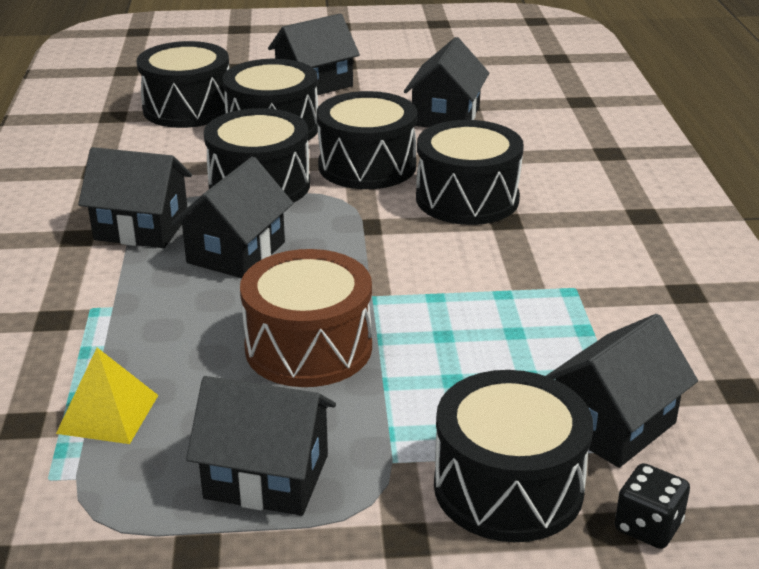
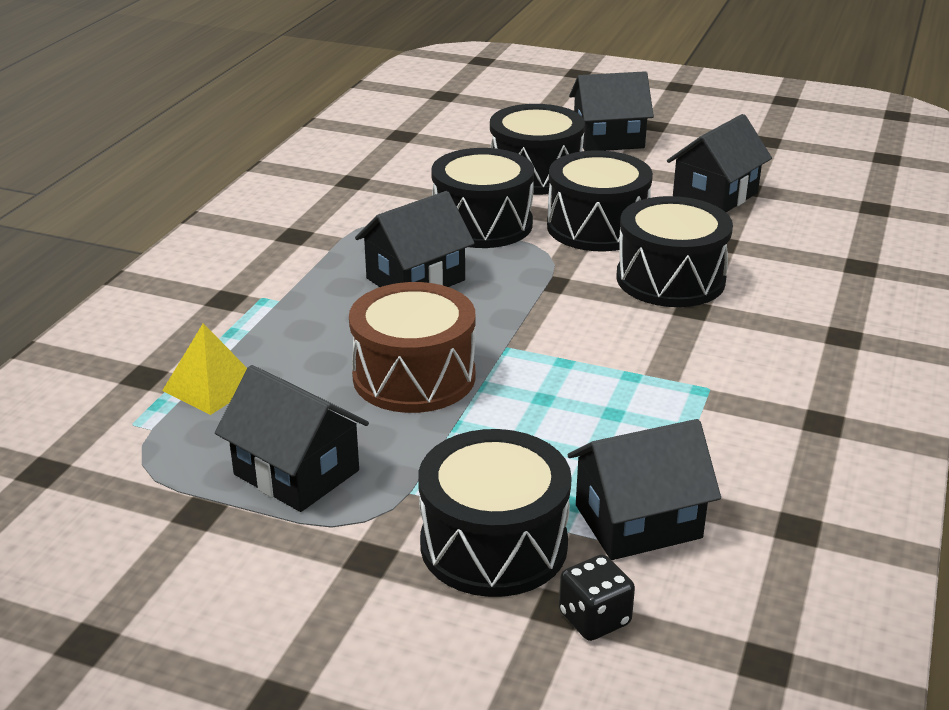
camera: 25 degrees right, 0 degrees up
black house [78,147,192,248] -> none
black drum [137,41,229,128] -> none

